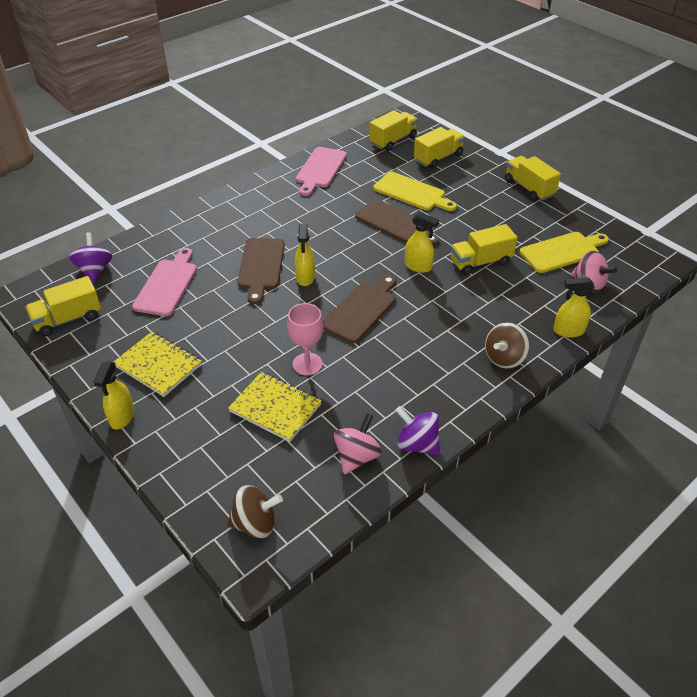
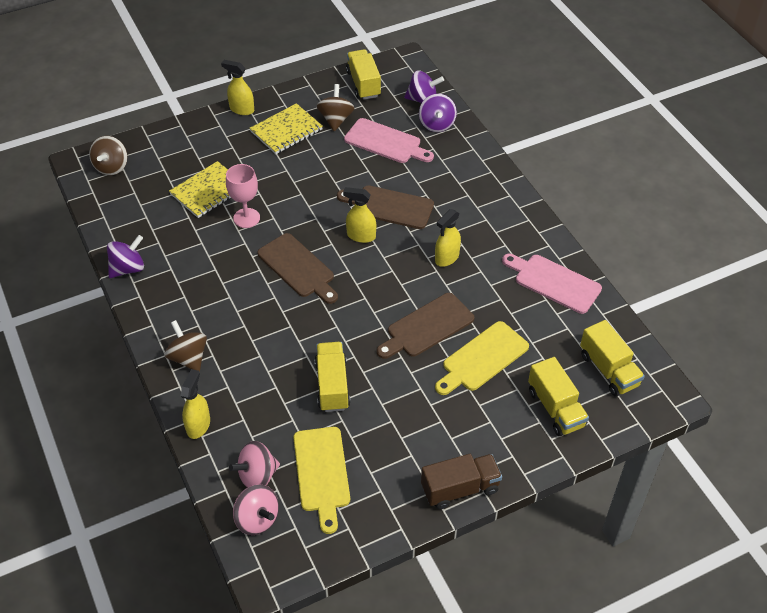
camera: 105 degrees right, 5 degrees up
pink spinning top [334,413,382,475] -> pink spinning top moved to [233,484,279,535]
yellow spray bottle [405,212,439,273] -> yellow spray bottle moved to [435,209,461,267]
yellow truck [505,156,561,201] -> brown truck [421,454,502,509]
none -> brown spinning top [317,84,354,131]
none -> purple spinning top [419,94,457,132]

